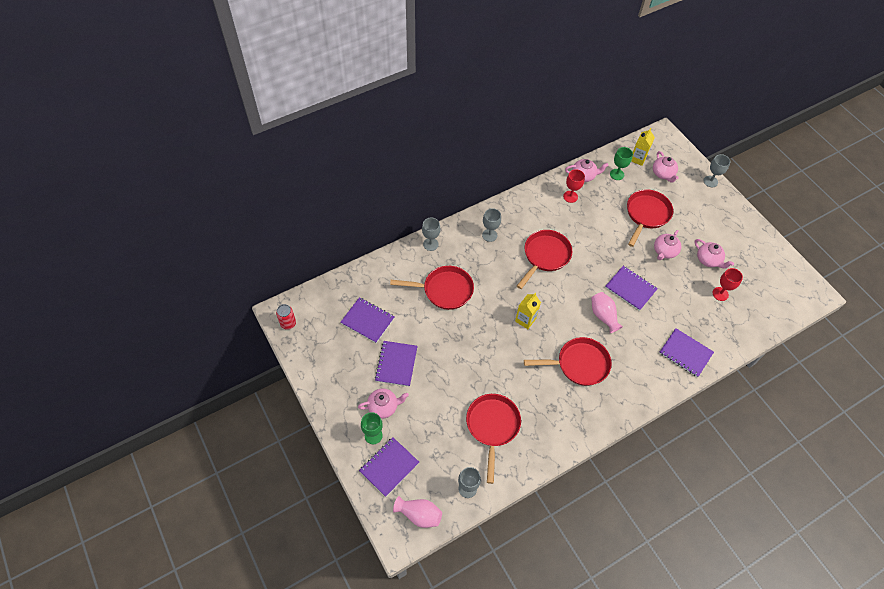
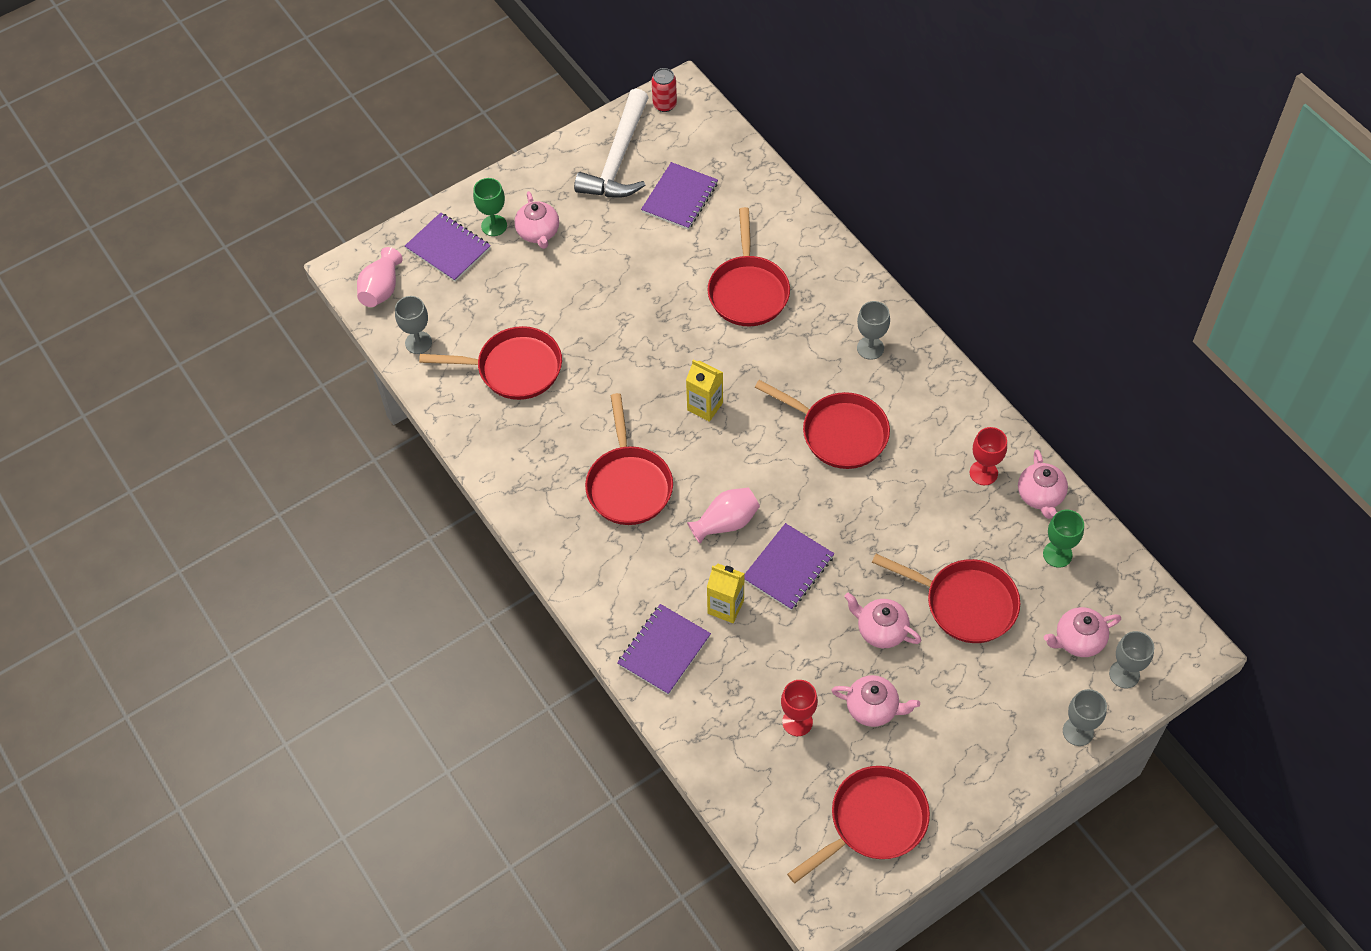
camera: 90 degrees right, 0 degrees up
purple notebook [375,341,417,387] -> none
grey goblet [422,217,441,251] -> grey goblet moved to [1109,631,1154,688]
yellow carton [631,128,655,166] -> yellow carton moved to [707,564,745,623]
pink teapot [694,239,734,269] -> pink teapot turned 120 degrees counterclockwise [831,675,920,727]
none -> white hammer [574,88,649,198]
none -> red pan [787,766,930,883]

